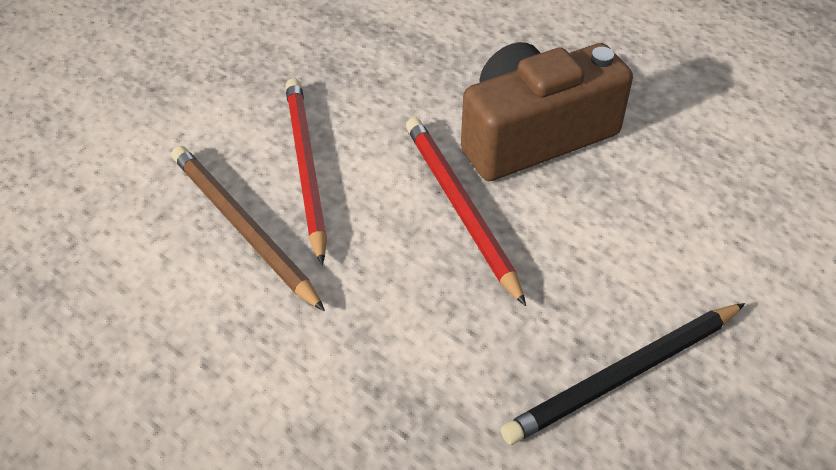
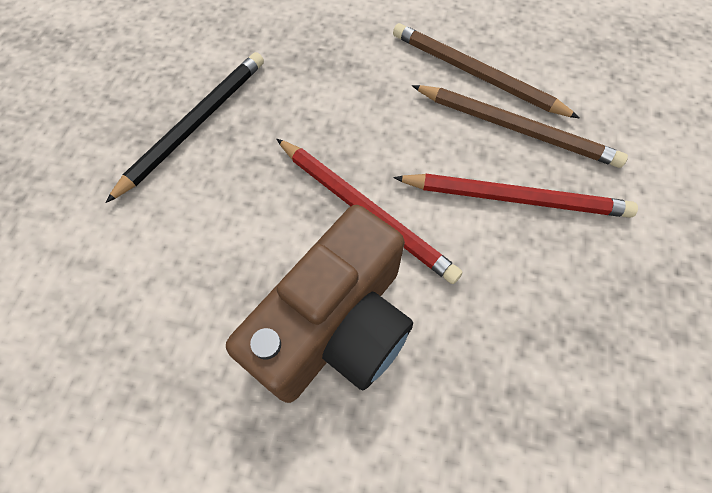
camera: 155 degrees right, 15 degrees up
red pencil [285,78,327,265] -> red pencil turned 45 degrees counterclockwise [393,174,638,218]
none -> brown pencil [393,23,580,119]

